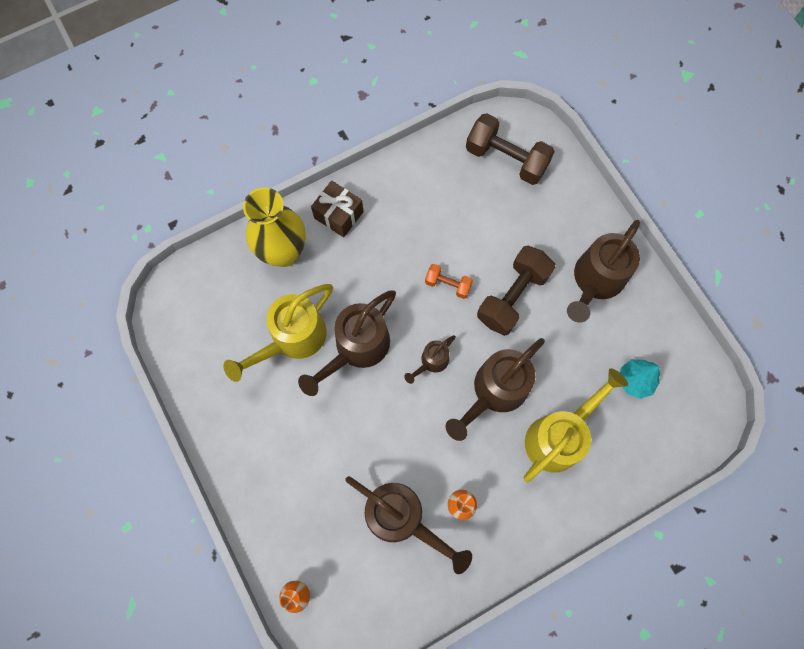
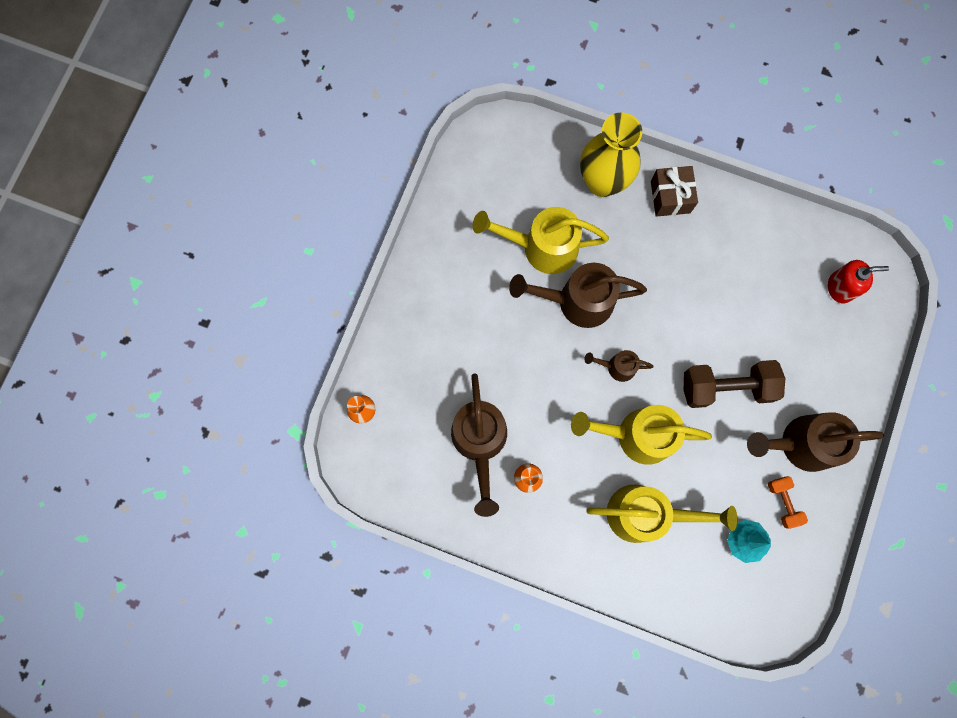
camera: 50 degrees right, 5 degrees up
orange dumbbell [425,264,473,299] -> orange dumbbell moved to [768,476,808,529]
brown watering can [446,338,545,441] -> yellow watering can [571,405,712,465]
brown dumbbell [466,113,555,185] -> red soap dispenser [828,260,889,304]

